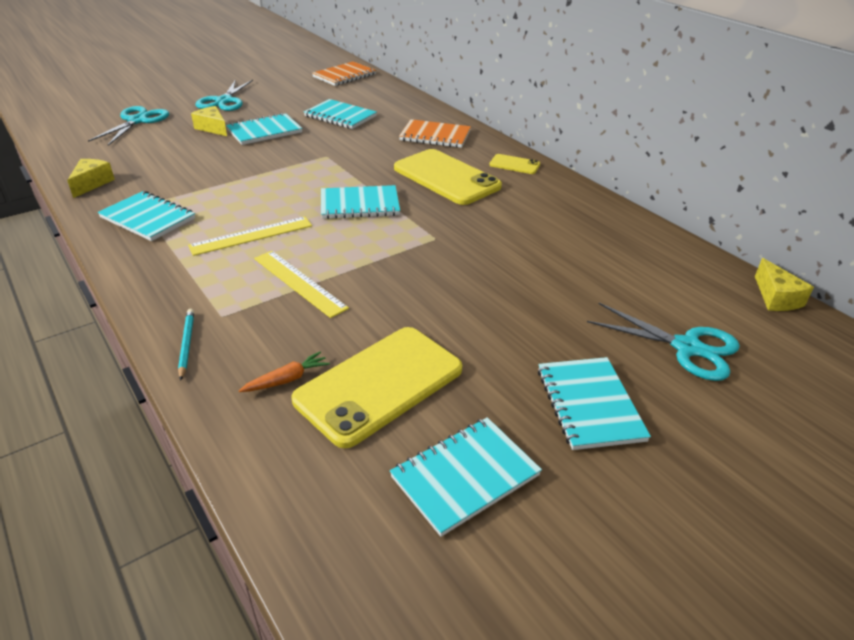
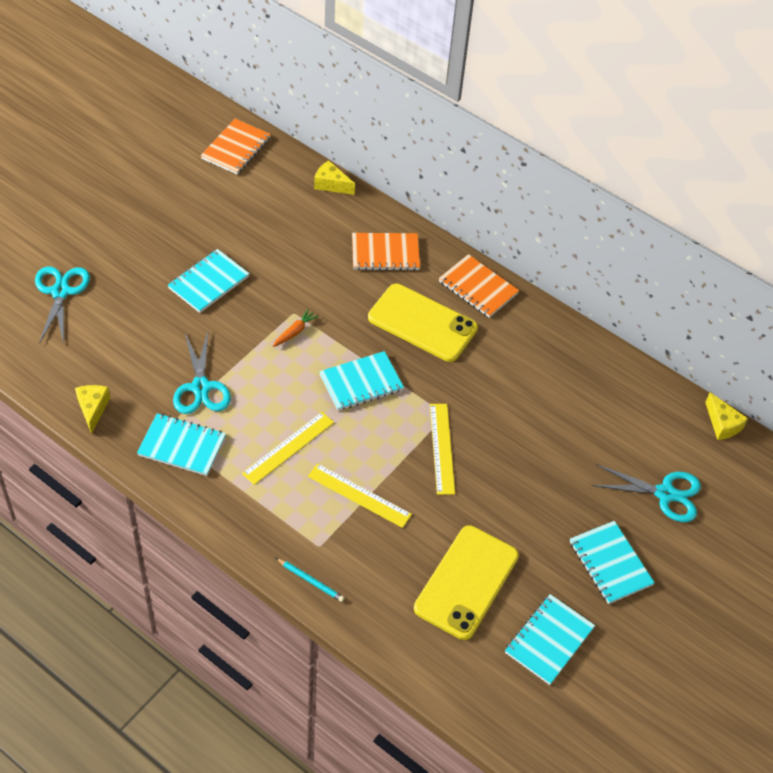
camera: 20 degrees left, 15 degrees up
turquoise pencil [178,309,194,381] -> turquoise pencil turned 150 degrees clockwise [276,558,344,602]
yellow cheese [191,106,227,136] -> yellow cheese moved to [314,160,355,195]
turquoise scissors [195,79,253,111] -> turquoise scissors moved to [173,332,231,414]
orange carrot [239,351,330,392] -> orange carrot moved to [273,309,319,347]
turquoise notebook [304,99,377,129] -> none
yellow phone [489,154,540,174] -> orange notebook [439,254,519,318]
none -> yellow ruler [430,404,455,495]

